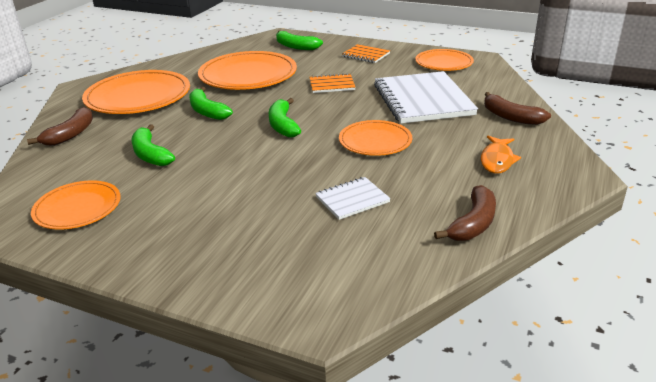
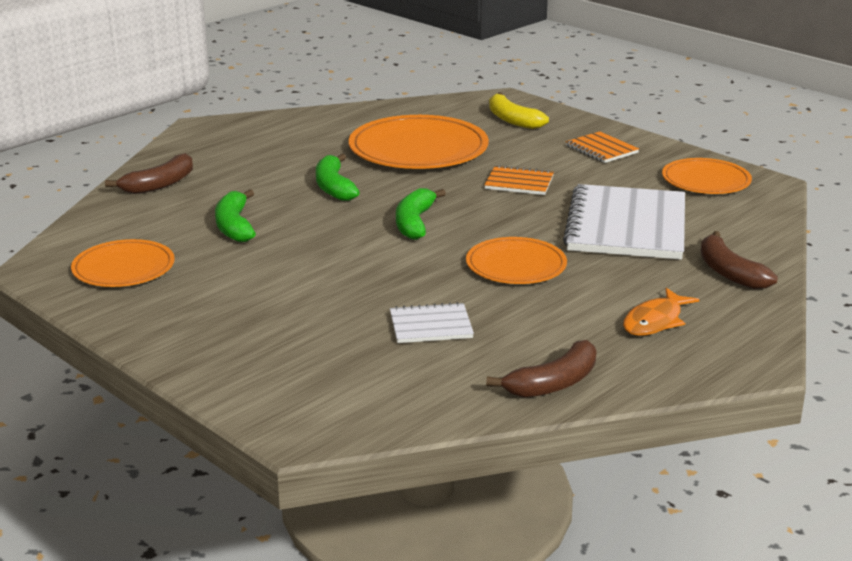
camera: 20 degrees right, 5 degrees down
orange plate [82,70,190,114] -> none
green banana [276,30,323,50] -> yellow banana [489,92,549,129]

